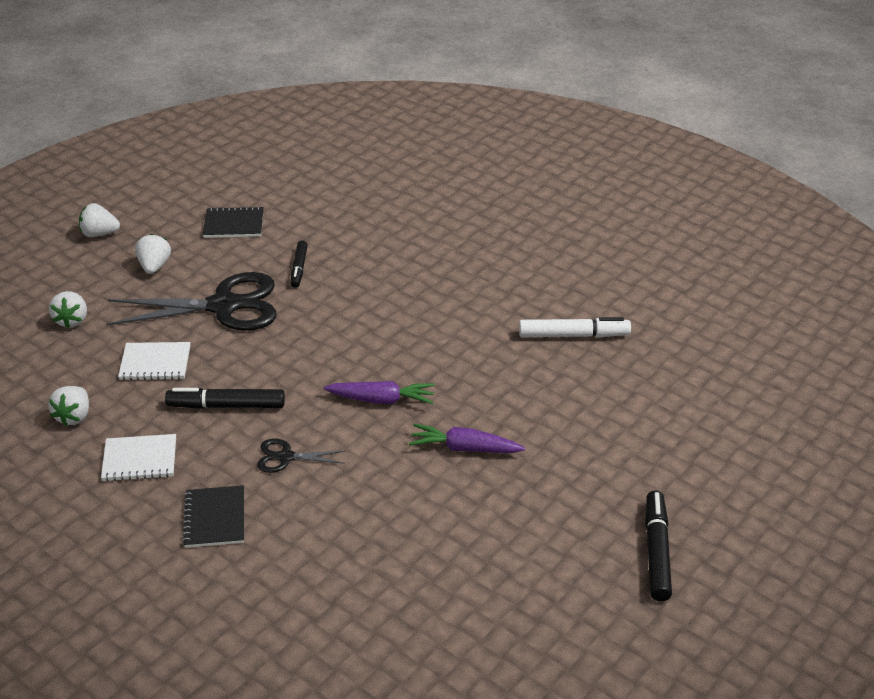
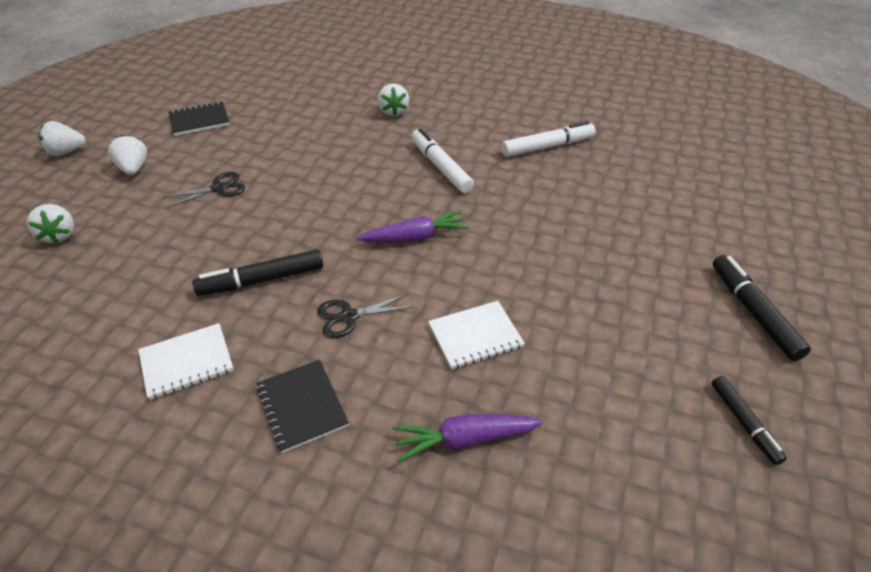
camera: 20 degrees left, 5 degrees up
white strawberry [48,386,89,426] -> white strawberry moved to [378,83,409,116]
black scissors [106,272,277,331] -> black scissors [163,172,245,208], size x0.46
white notebook [118,342,190,380] -> white notebook moved to [428,301,525,370]
black marker [290,240,308,288] -> black marker moved to [711,376,787,465]
purple carrot [409,424,525,453] -> purple carrot moved to [393,414,543,462]
none -> white marker [411,128,474,193]

